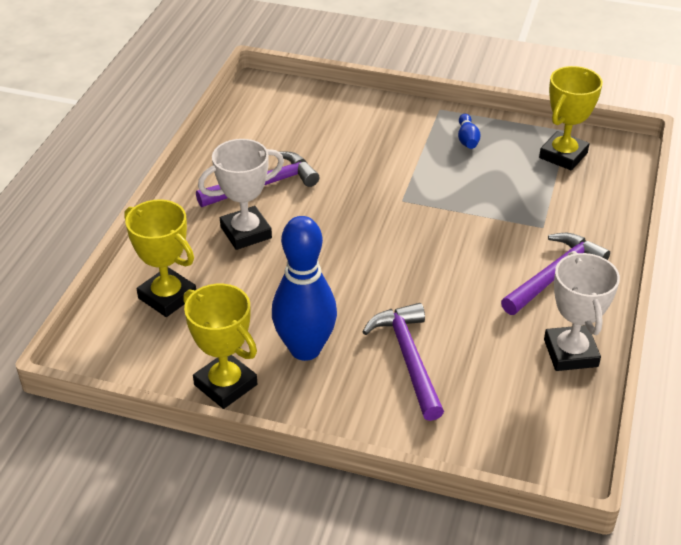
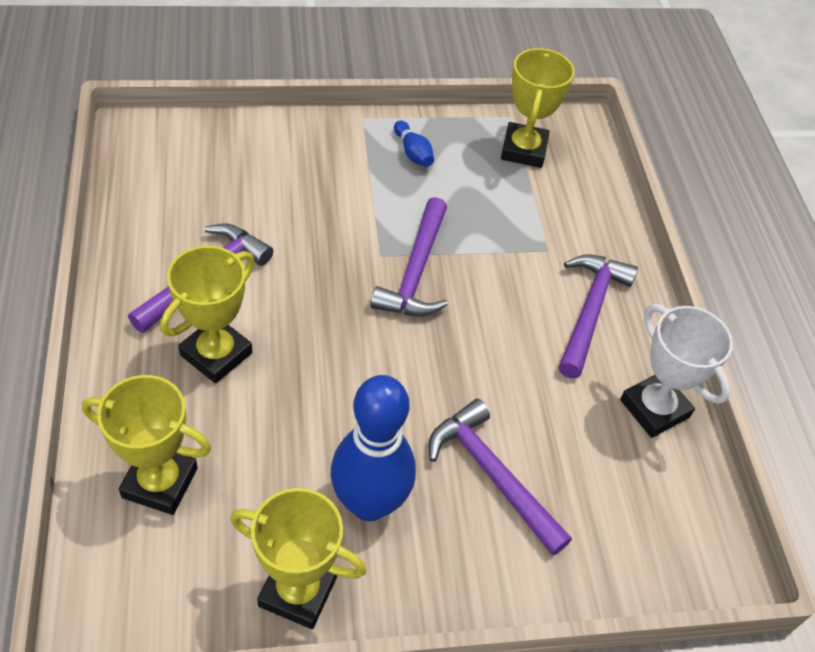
camera: 30 degrees left, 10 degrees up
white trophy [198,139,284,250] -> yellow trophy [160,246,255,384]
none -> purple hammer [371,197,448,316]

